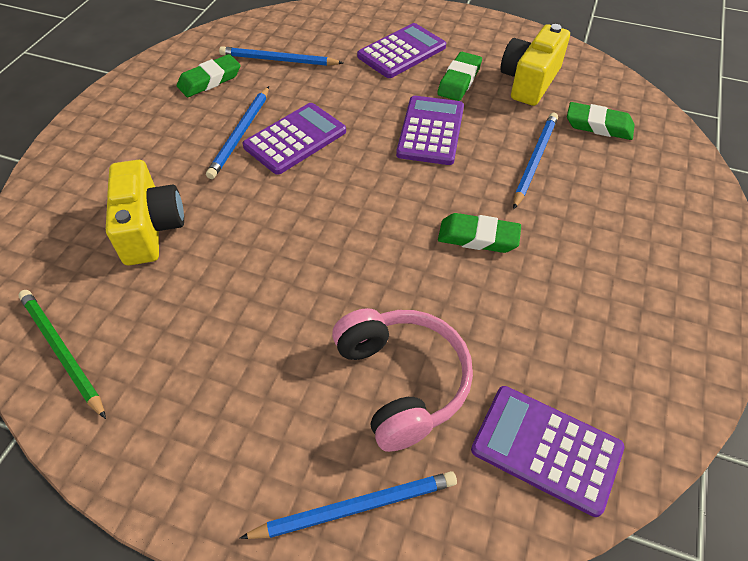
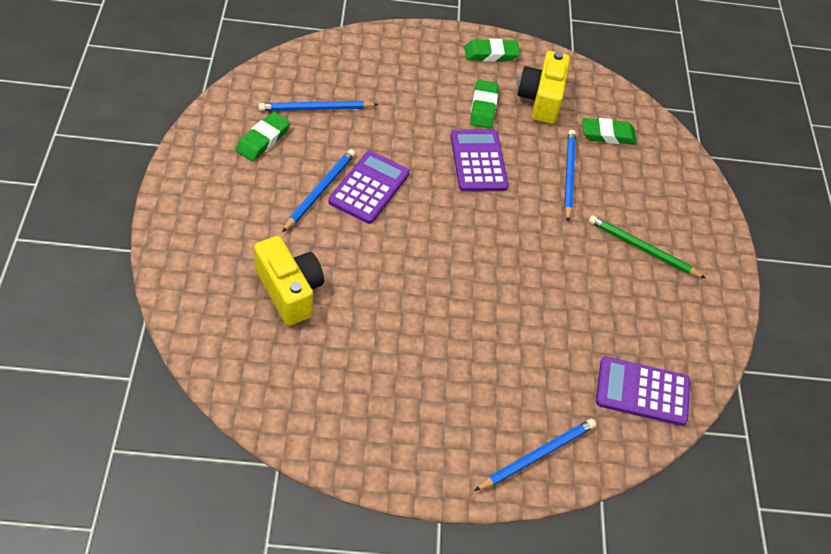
camera: 25 degrees left, 0 degrees up
green pencil [18,290,106,419] -> green pencil moved to [589,215,705,278]
blue pencil [206,86,269,179] -> blue pencil turned 150 degrees counterclockwise [282,149,355,232]
pink headphones [332,308,473,452] -> none
purple calculator [357,23,446,78] -> none
green eraser [438,213,521,253] -> green eraser moved to [464,39,520,62]

